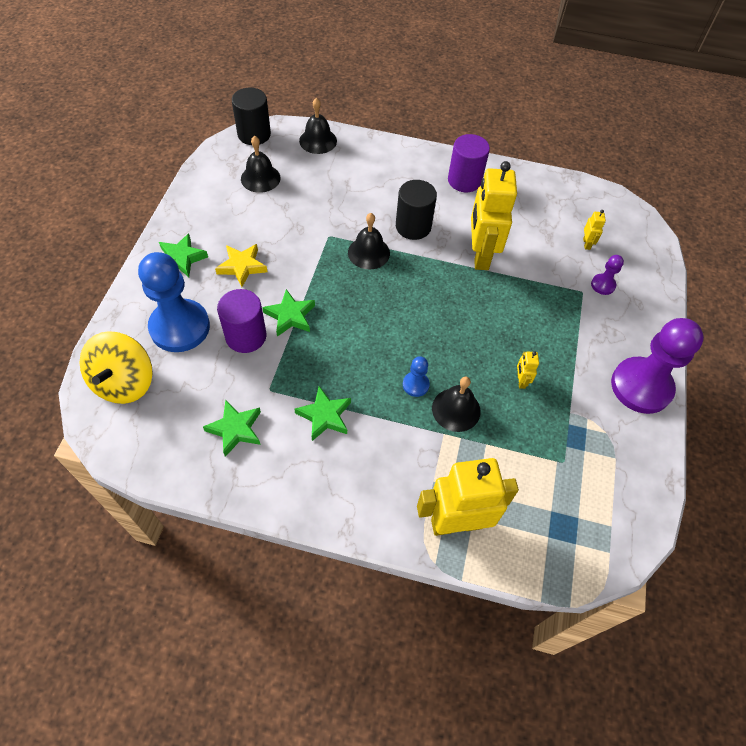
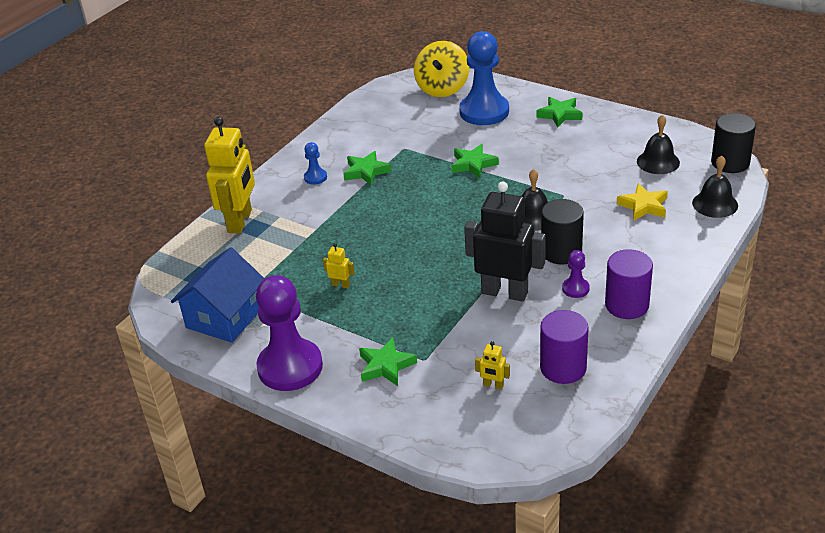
camera: 115 degrees right, 20 degrees down
yellow spinning top [80,331,153,404] -> yellow spinning top turned 105 degrees counterclockwise [414,41,469,97]
green star [203,400,261,457] -> green star moved to [359,337,417,386]
yellow star [215,244,267,287] -> yellow star moved to [617,183,668,221]
purple cylinder [217,289,266,353] -> purple cylinder moved to [540,310,589,384]
blue pawn [403,356,430,397] -> blue pawn moved to [304,142,327,185]
black bell [432,377,480,432] -> none
yellow robot [471,161,517,270] -> black robot [464,181,546,302]
purple pawn [591,255,624,295] -> purple pawn moved to [562,250,590,298]
none -> blue house [171,247,265,343]

